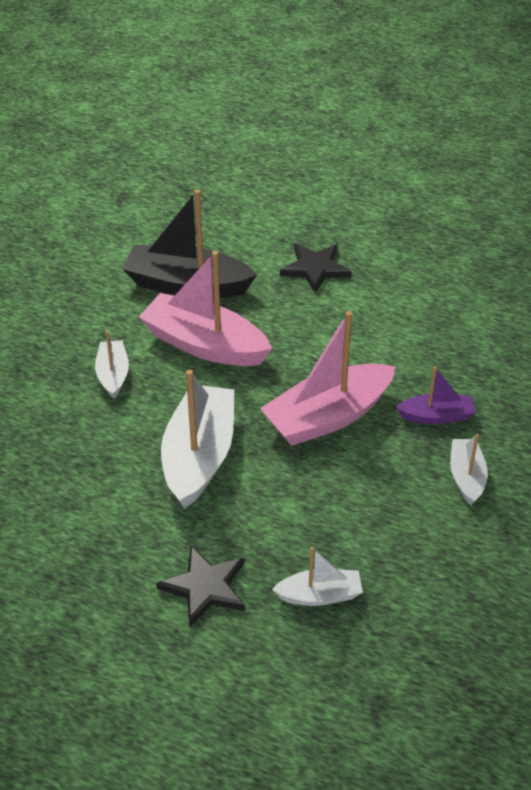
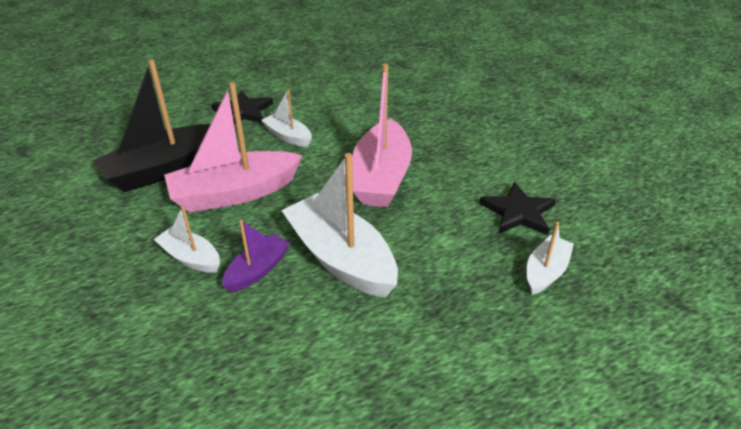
camera: 50 degrees left, 5 degrees down
black star [156,546,245,627] -> black star moved to [479,182,556,235]
purple boat [396,366,475,424] -> purple boat moved to [222,220,290,292]
white boat [450,434,488,505] -> white boat moved to [261,89,312,147]

